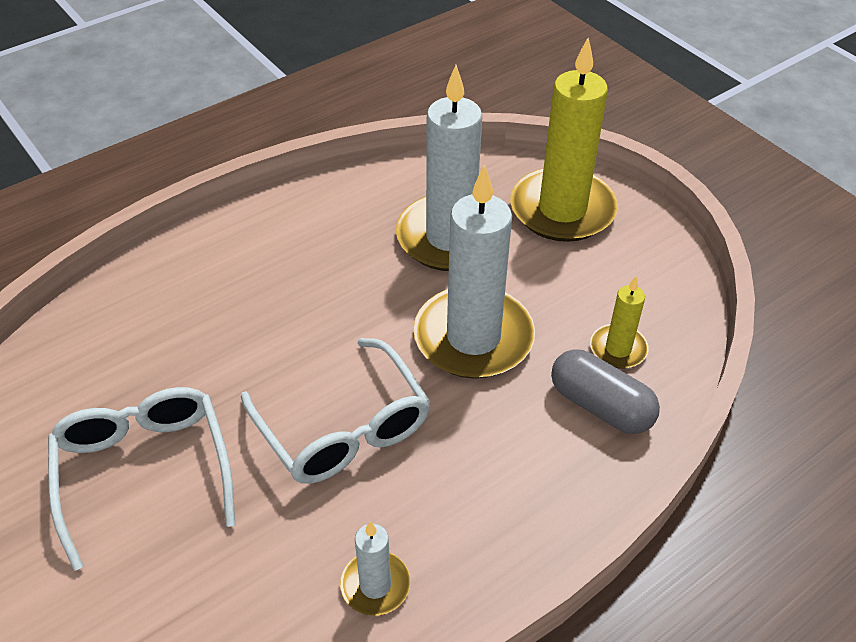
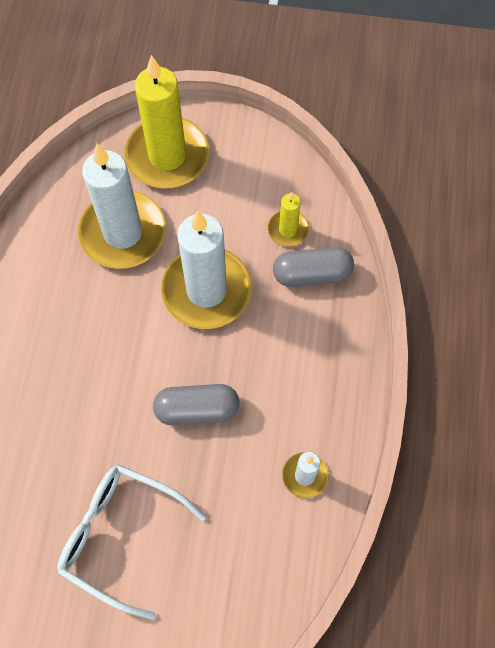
camera: 45 degrees left, 20 degrees up
white glasses [241,338,430,484] -> grey capsule [153,384,240,425]

